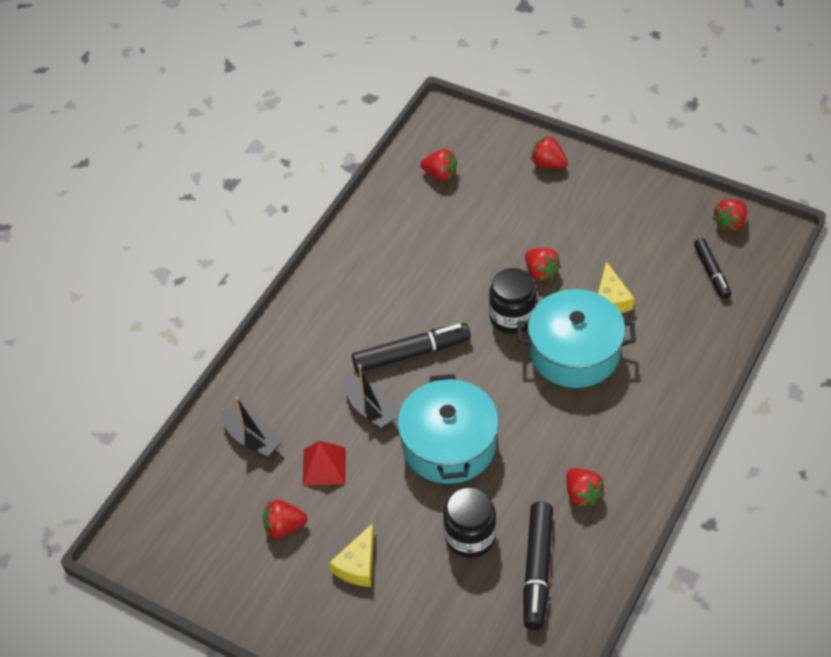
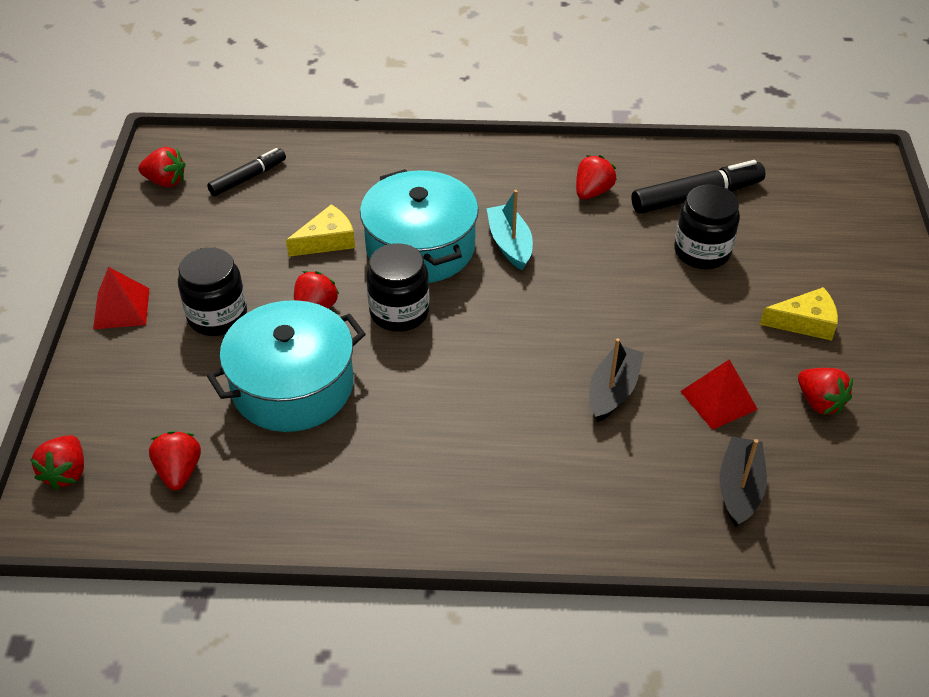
camera: 120 degrees left, 5 degrees down
black marker [352,323,471,373] -> none
turquoise pot [398,374,499,484] -> turquoise pot moved to [207,300,366,432]
red strawberry [531,135,568,168] -> red strawberry moved to [30,435,84,490]
none -> red pyramid [93,267,150,329]
none -> black jar [178,247,247,336]
none -> turquoise boat [486,190,533,270]

